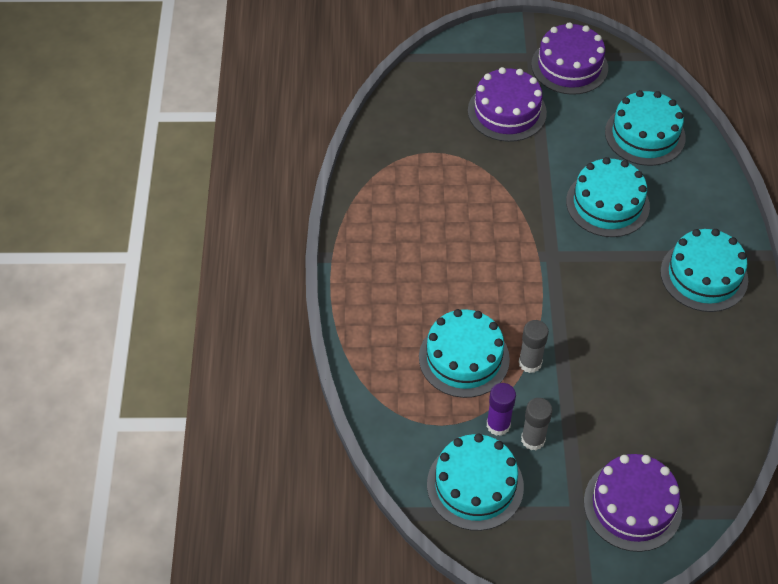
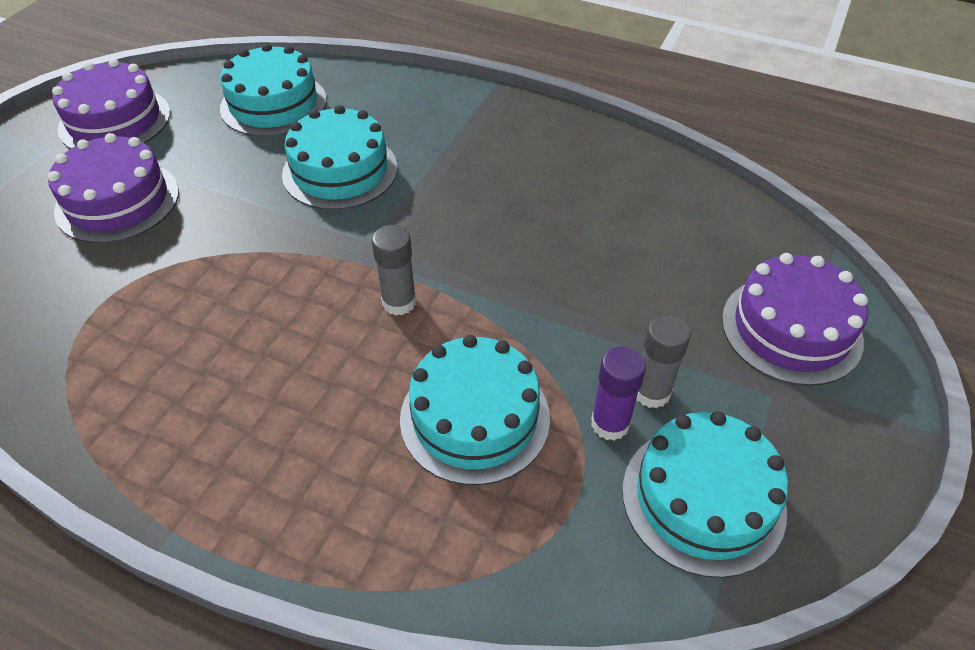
camera: 65 degrees left, 5 degrees down
grey glue stick [519,320,549,373] -> grey glue stick moved to [372,225,416,316]
turquoise cake [660,229,748,312] -> none

